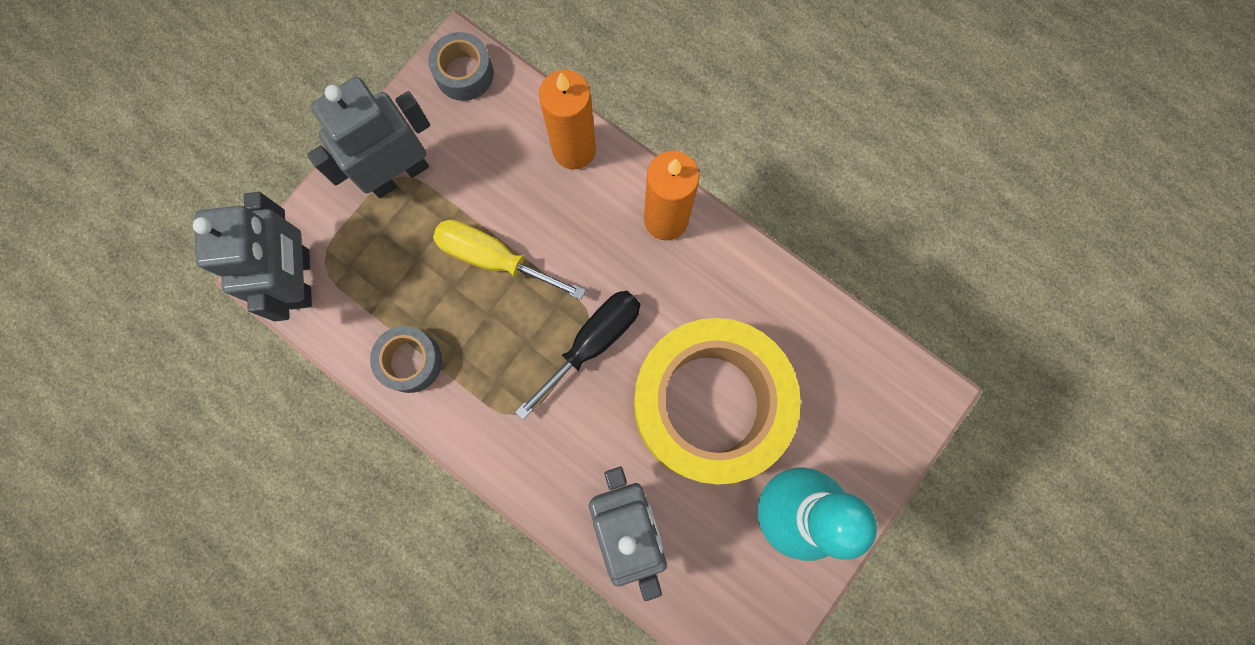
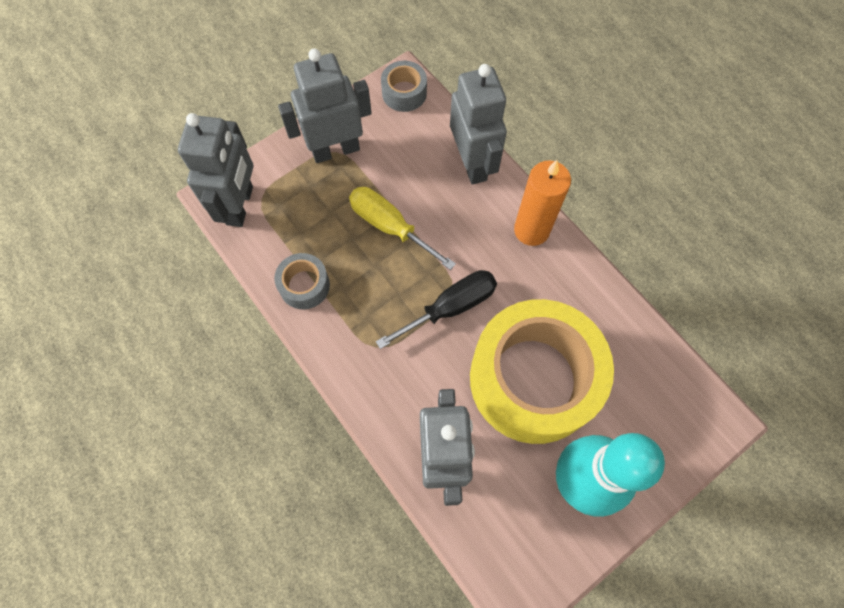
camera: 15 degrees right, 10 degrees down
orange candle [539,70,596,170] -> grey robot [450,64,507,184]

